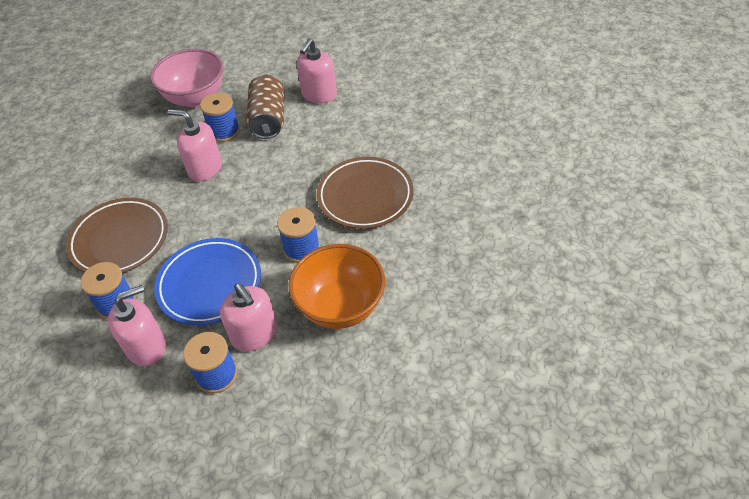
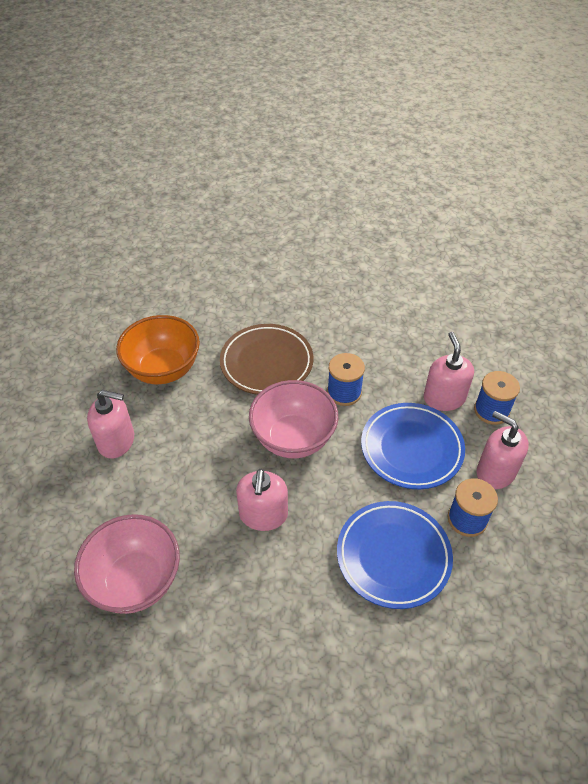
camera: 110 degrees left, 0 degrees up
brown plate [66,198,168,273] -> blue plate [337,501,453,609]
blue spool [200,92,240,142] -> none
pink soap dispenser [220,283,277,352] -> pink soap dispenser turned 45 degrees counterclockwise [423,332,474,411]
brown can [246,74,284,139] -> none
orange bowl [289,244,385,329] -> orange bowl moved to [116,315,200,384]
none -> pink bowl [249,380,338,458]

